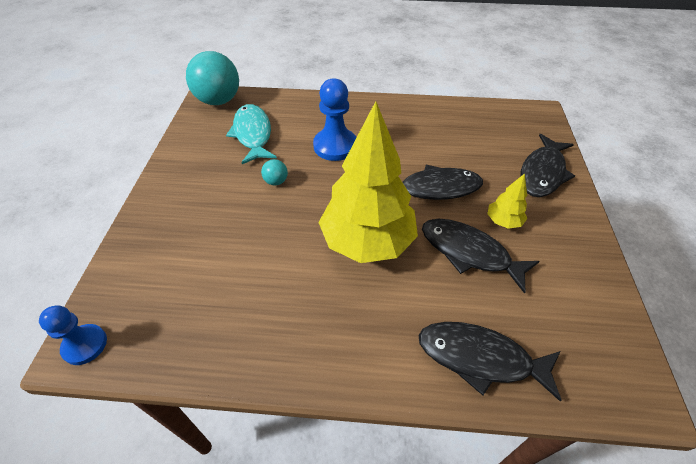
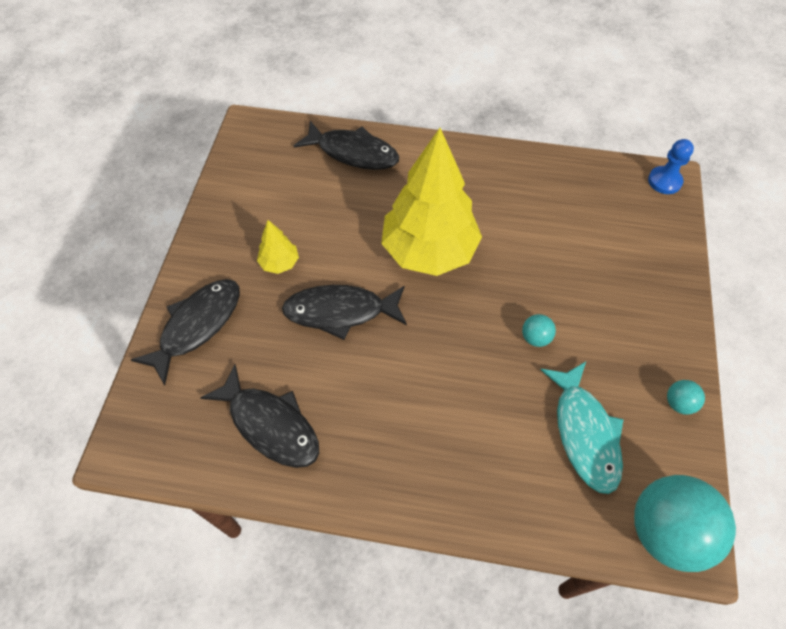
camera: 175 degrees left, 10 degrees up
blue pawn [313,78,357,161] -> none
black fish [422,219,540,294] -> black fish moved to [200,364,319,468]
none -> turquoise ball [667,380,705,415]

